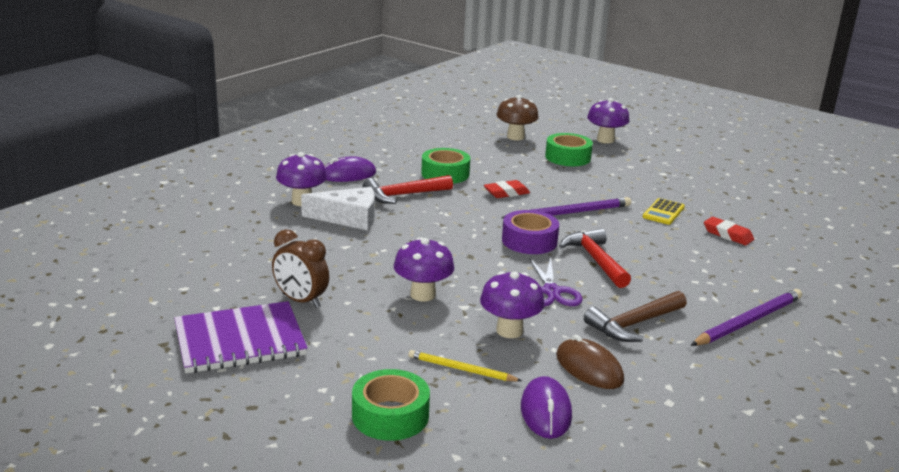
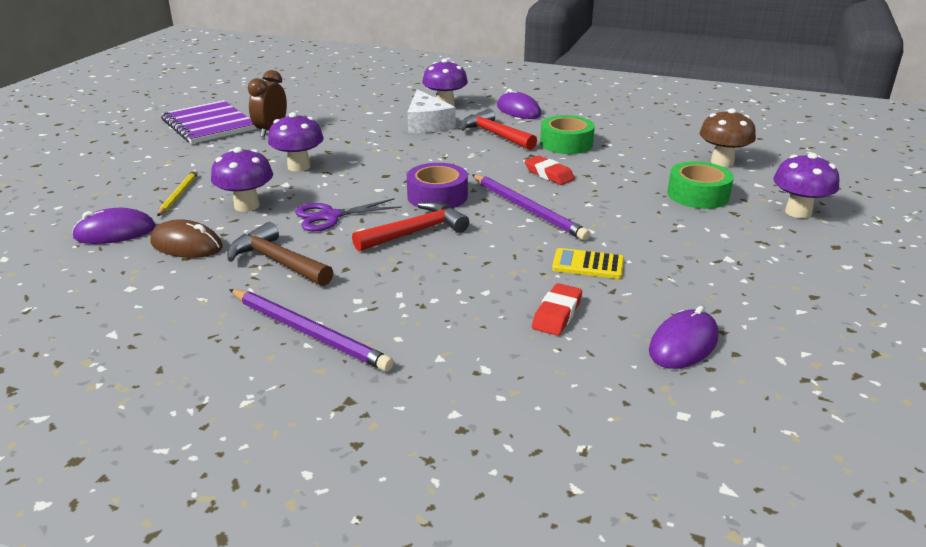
camera: 75 degrees right, 5 degrees up
green tape [352,369,430,441] -> none
brown mouse [556,334,624,389] -> brown mouse turned 75 degrees clockwise [150,219,222,258]
none -> purple mouse [649,306,718,369]

